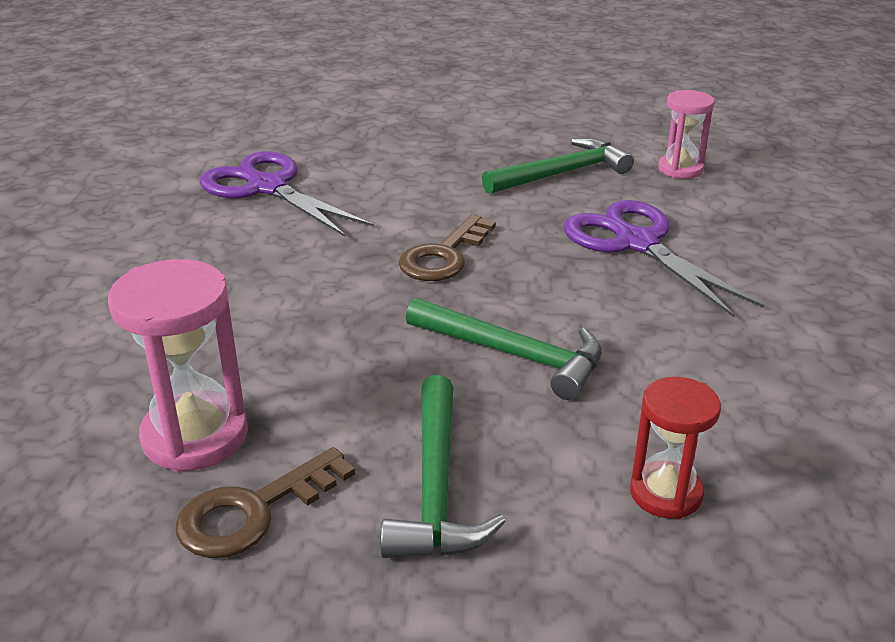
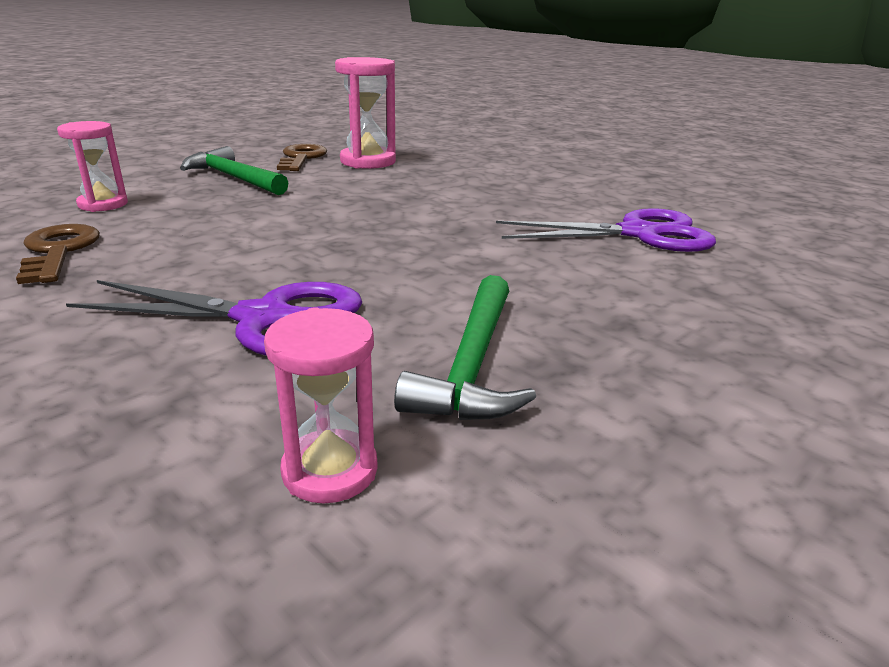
camera: 130 degrees right, 5 degrees down
brown key [398,215,496,281] -> brown key moved to [16,224,100,284]
green hammer [406,298,602,400] -> none
red hourglass [630,377,721,519] -> pink hourglass [57,121,128,212]

